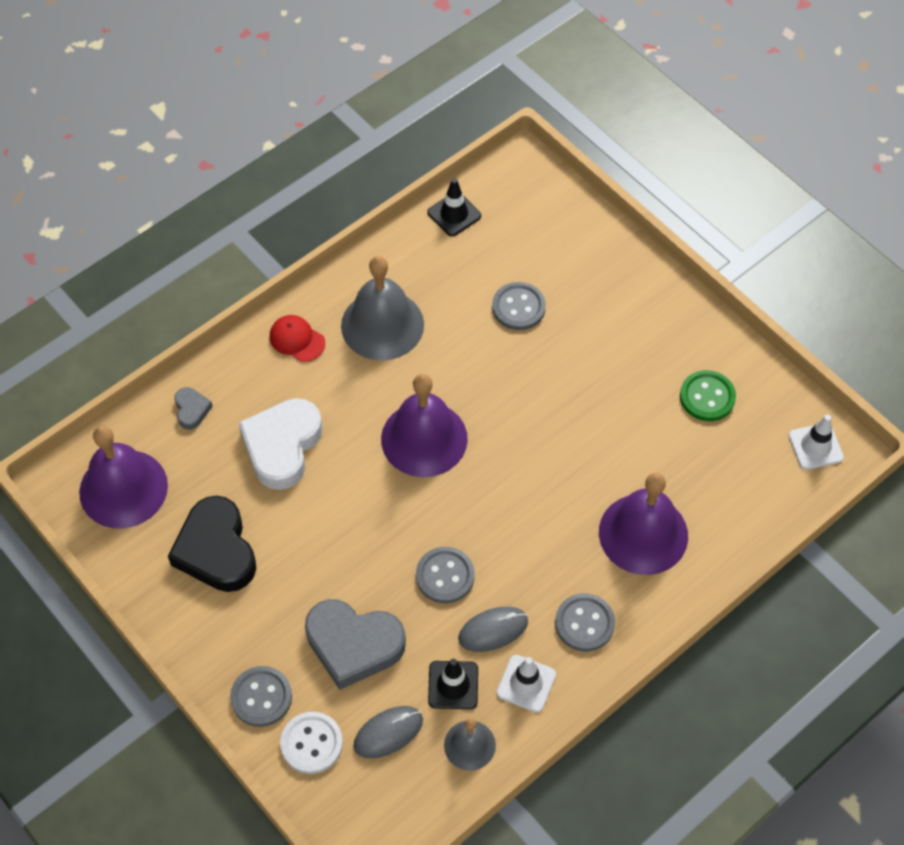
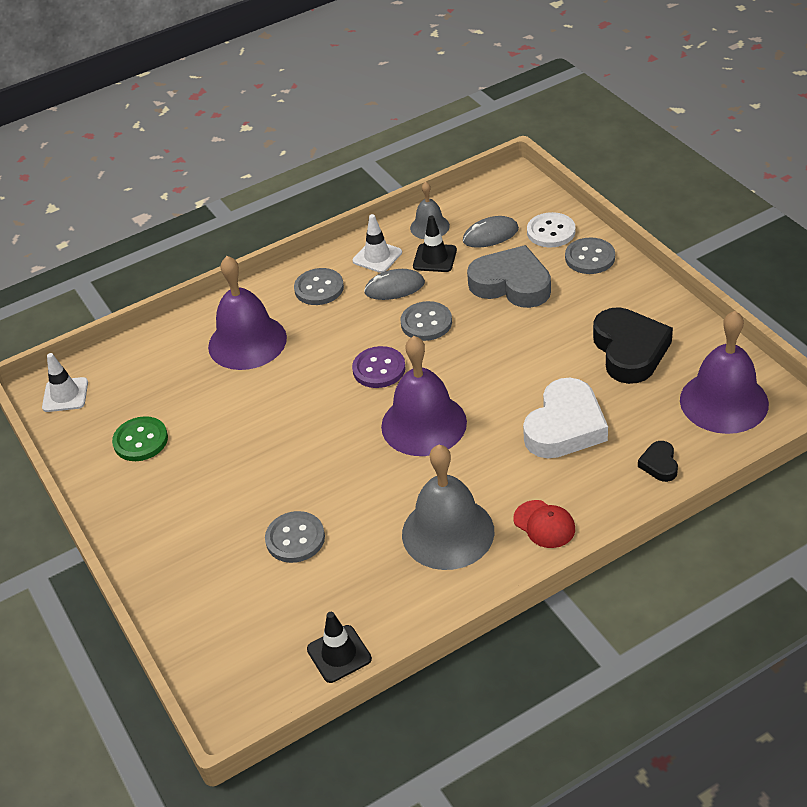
camera: 165 degrees left, 15 degrees down
grey heart [174,387,213,429] -> black heart [638,441,678,482]
none -> purple button [352,346,406,388]

